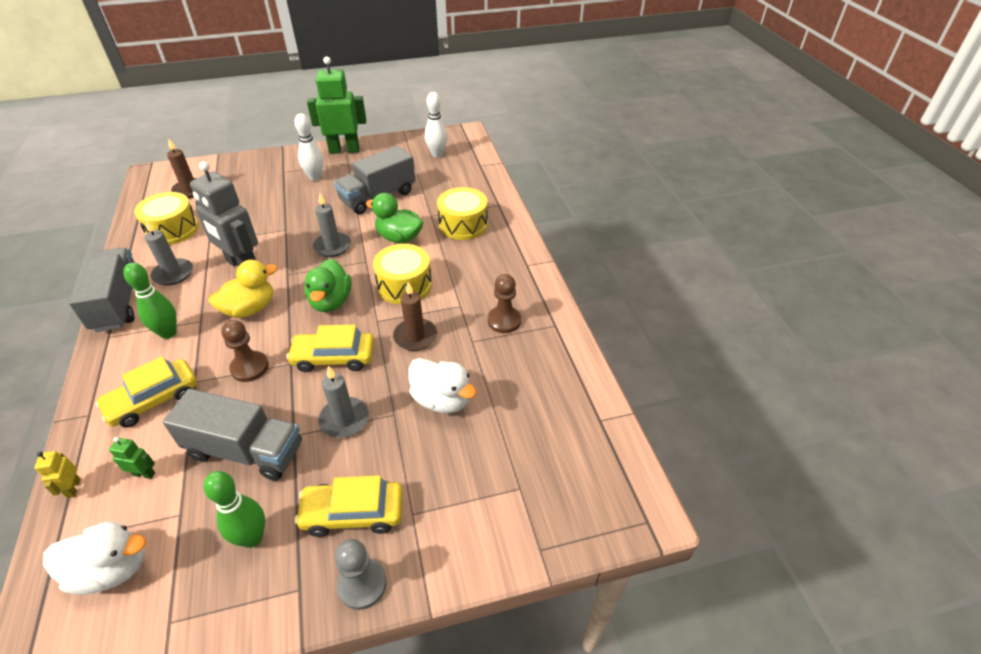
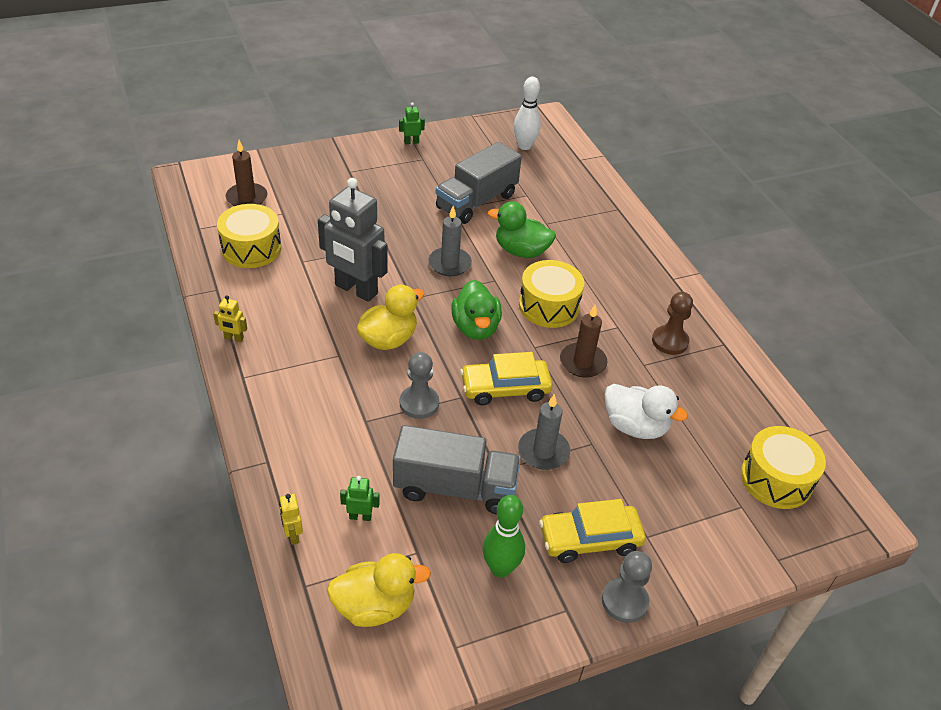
camera: 10 degrees left, 0 degrees up
white duck [43,522,146,595] -> yellow duck [327,553,431,627]
grey truck [68,248,135,332] -> yellow robot [213,295,247,342]
yellow car [96,356,197,428] -> none
green bowling pin [123,263,177,339] -> none
grey candle [145,220,193,286] -> none
brown pawn [221,320,269,382] -> grey pawn [400,352,439,419]
white bowling pin [294,113,323,181] -> none
green robot [307,56,366,154] -> green robot [399,102,425,144], size x0.40
yellow drum [437,187,488,240] -> yellow drum moved to [741,426,826,509]

